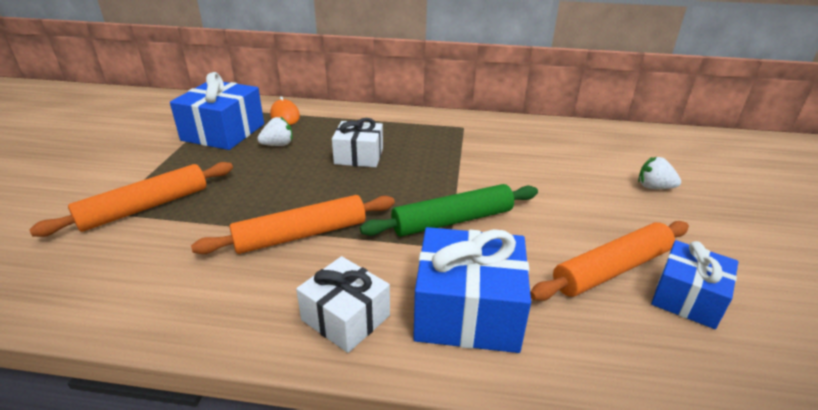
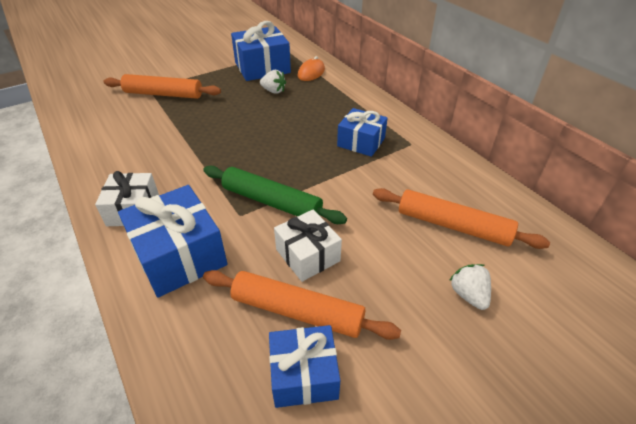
camera: 50 degrees right, 10 degrees up
orange rolling pin [191,195,395,254] -> orange rolling pin moved to [373,188,550,249]
white gift [332,118,383,167] -> white gift moved to [274,209,342,282]
none -> blue gift [337,108,388,157]

